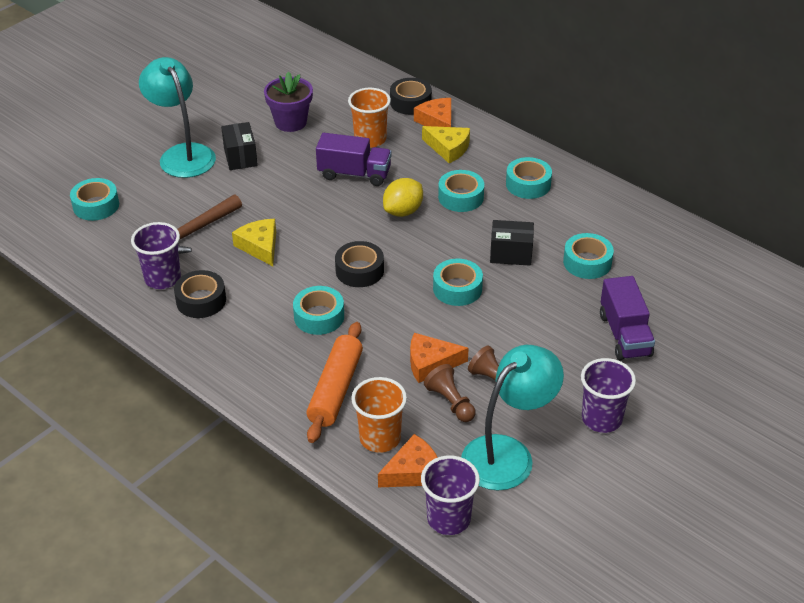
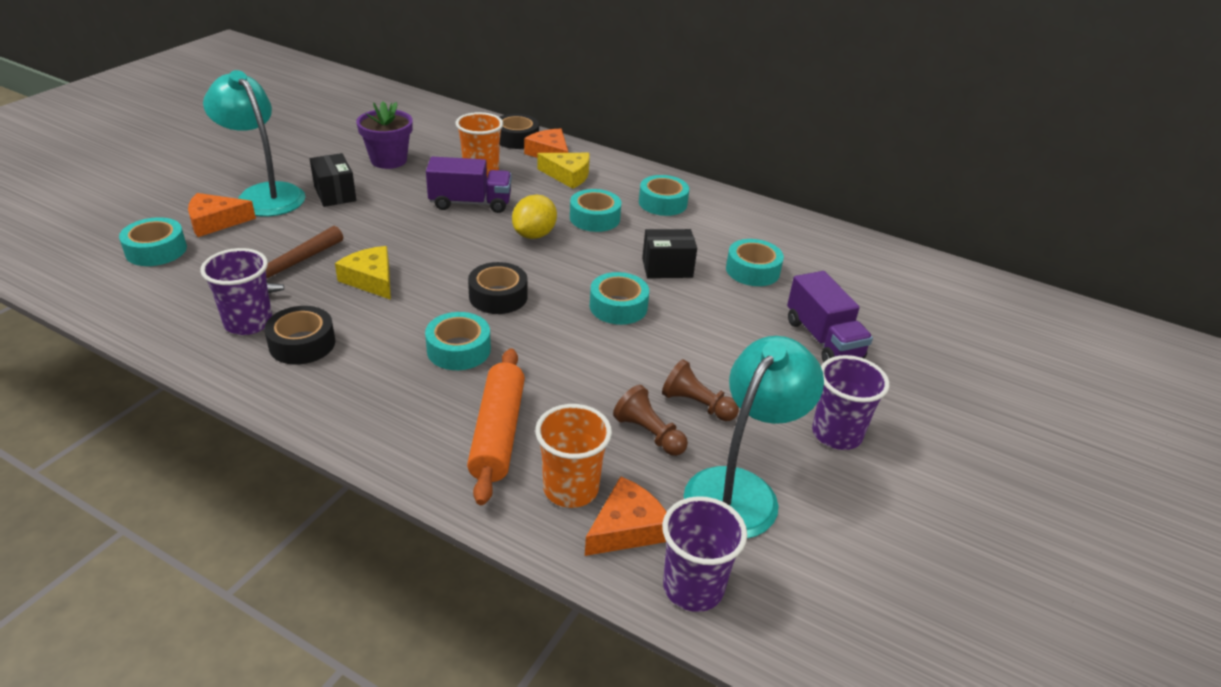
camera: 15 degrees left, 5 degrees down
orange cheese [410,333,469,383] -> orange cheese moved to [188,193,256,237]

